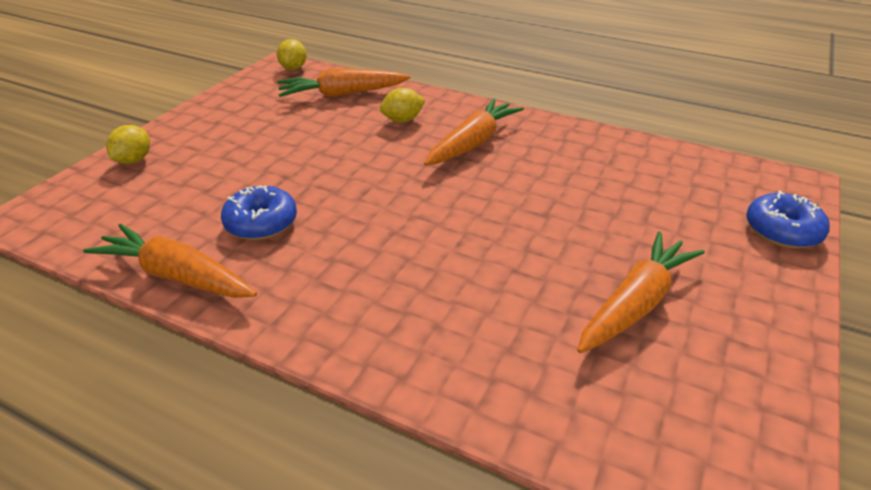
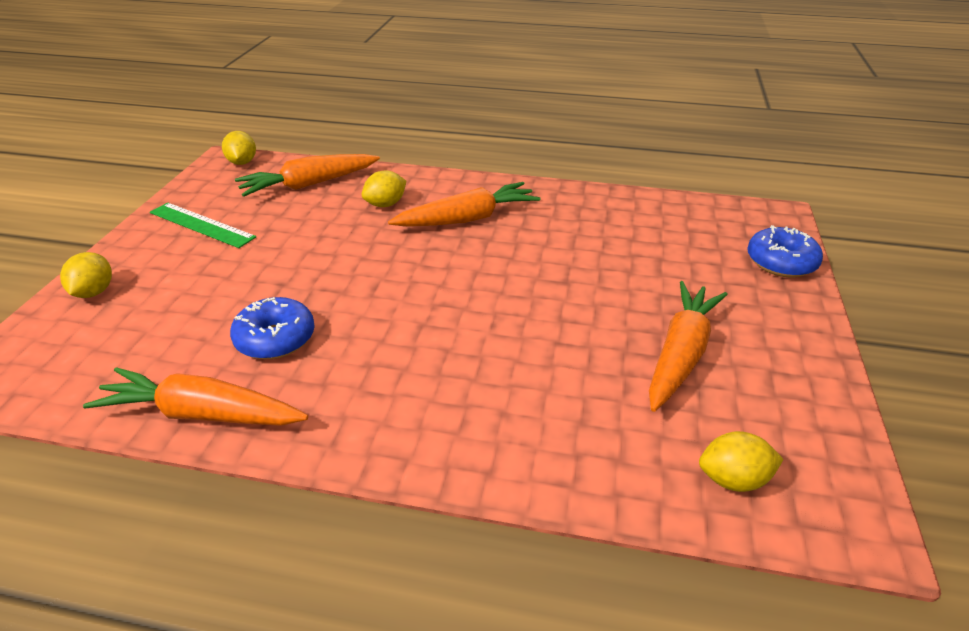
camera: 15 degrees left, 0 degrees up
orange carrot [424,99,524,166] -> orange carrot turned 45 degrees clockwise [388,182,540,227]
none -> green ruler [150,203,256,248]
none -> yellow lemon [699,431,784,492]

